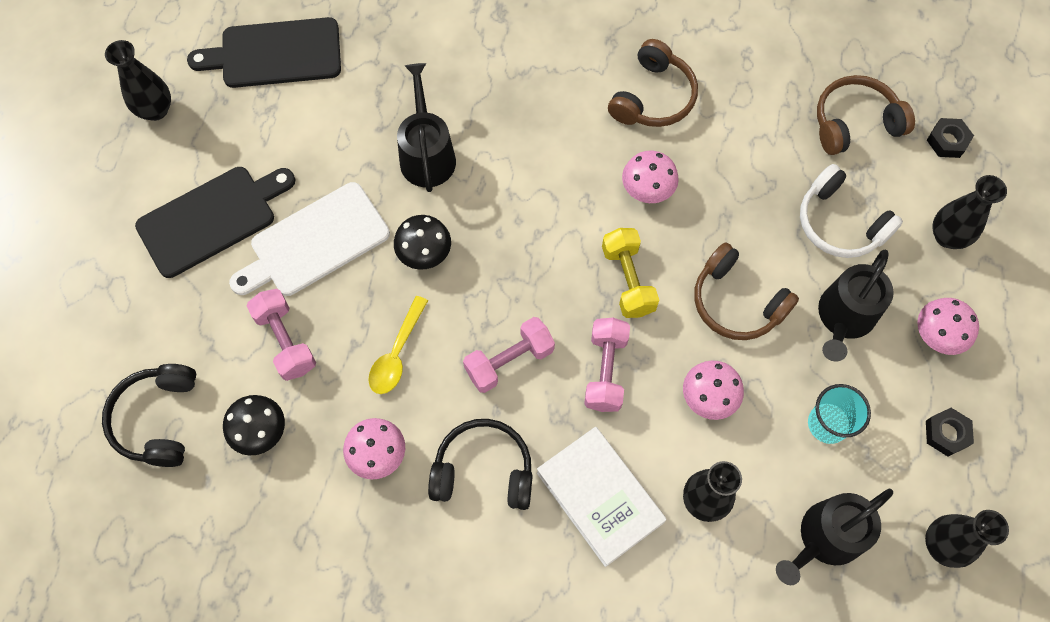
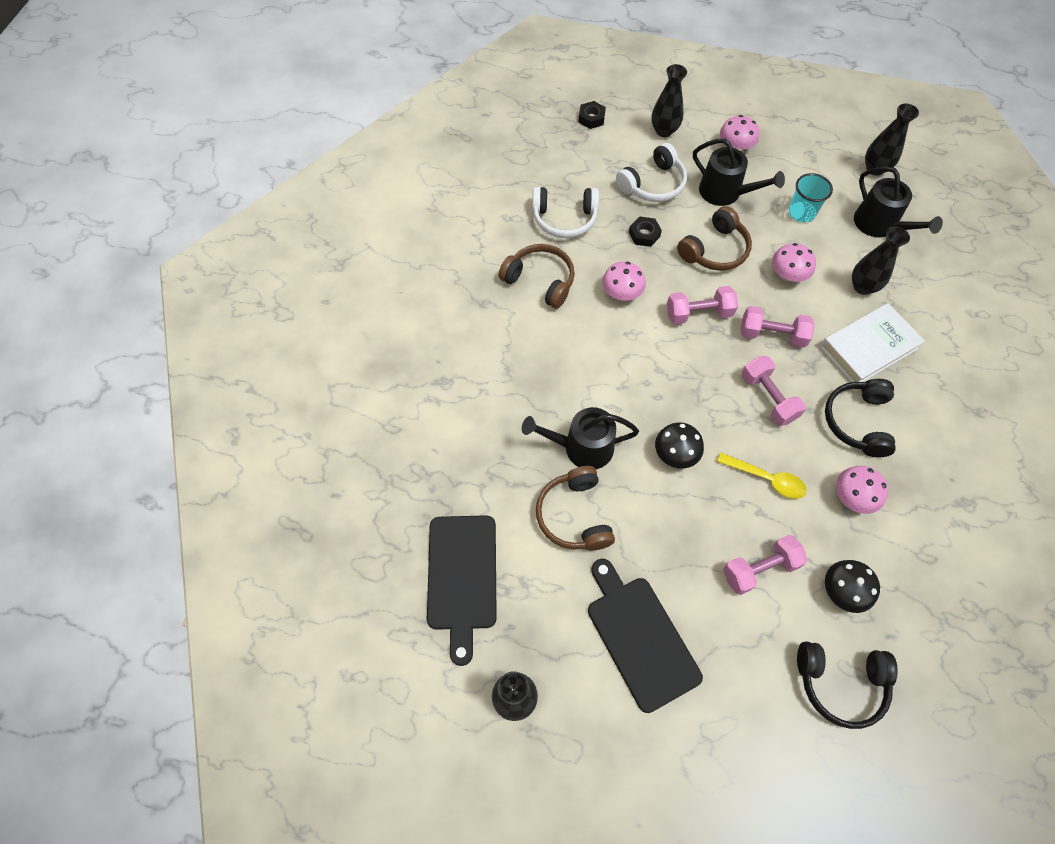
camera: 85 degrees left, 5 degrees down
white cutting board [229,182,390,296] -> none
yellow dumbbell [602,228,659,318] -> pink dumbbell [667,286,738,325]
brown headphones [817,75,915,155] -> brown headphones moved to [536,466,615,550]
black nut [926,408,974,456] -> black nut moved to [629,216,662,247]
none -> white headphones [532,187,599,238]

